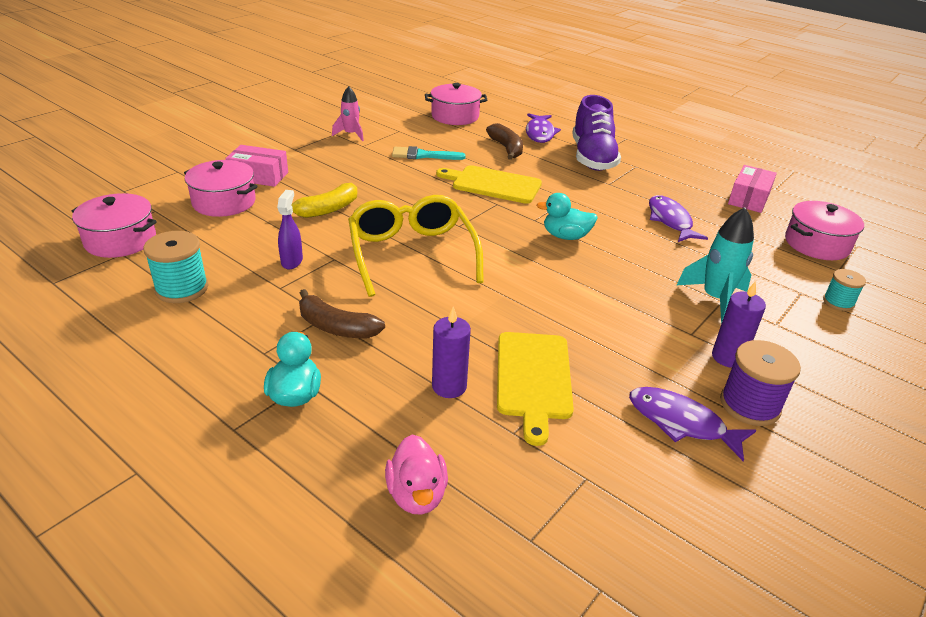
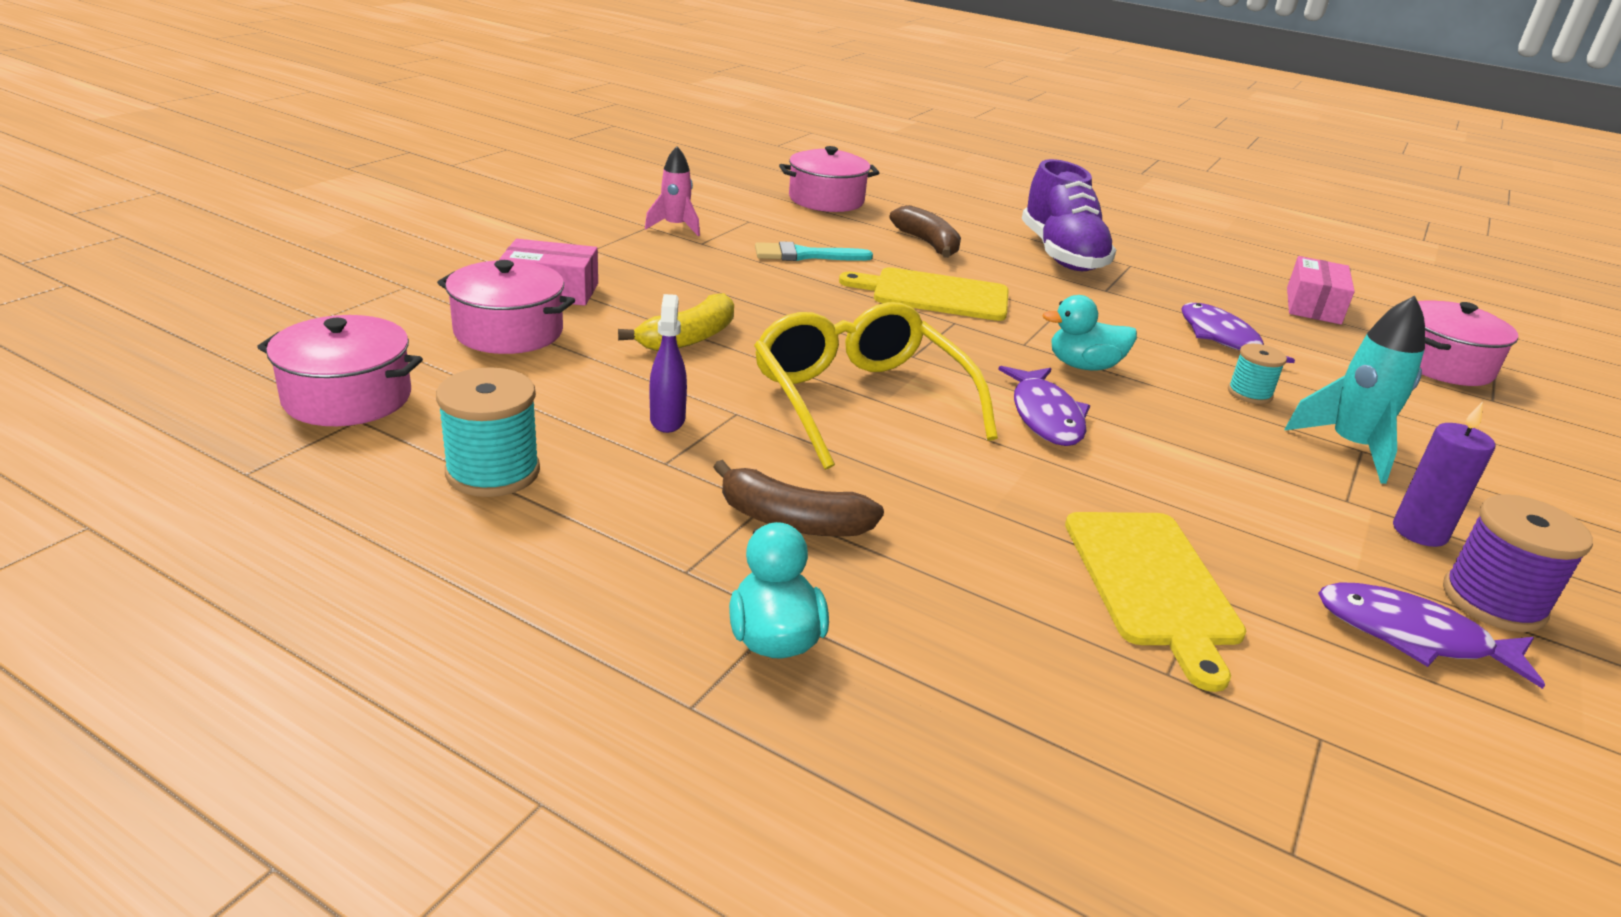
camera: 10 degrees left, 5 degrees down
pink duck [385,435,448,515] -> none
purple candle [432,307,471,398] -> none
purple fish [526,113,561,143] -> purple fish moved to [998,366,1090,446]
turquoise spool [823,269,866,311] -> turquoise spool moved to [1228,344,1287,404]

